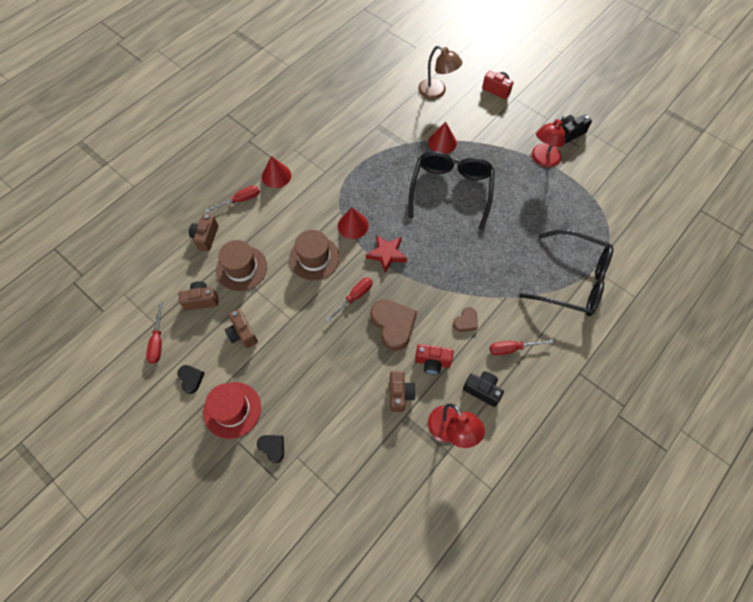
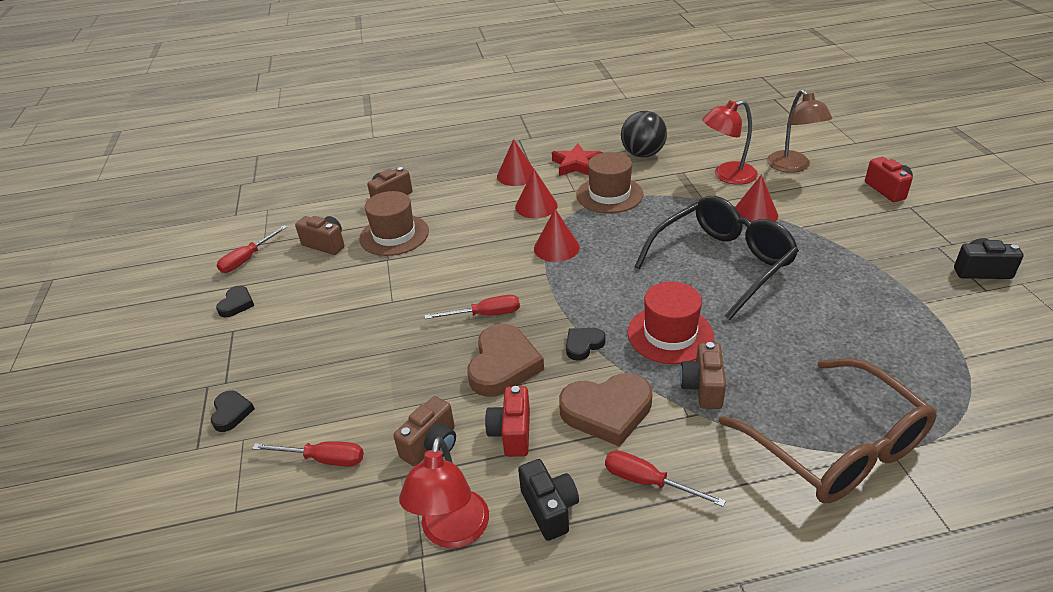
camera: 40 degrees right, 25 degrees down
red hat [203,382,261,439] -> red hat moved to [627,281,714,364]
red screwdriver [205,185,260,213] -> red screwdriver moved to [252,441,364,467]
brown camera [225,309,258,348] -> brown camera moved to [680,342,726,409]
brown hat [289,230,340,281] -> brown hat moved to [576,152,643,213]
red star [366,235,407,273] -> red star moved to [552,143,603,176]
red camera [415,344,454,375] -> red camera turned 45 degrees clockwise [485,386,530,457]
brown heart [453,307,478,332] -> brown heart [559,373,652,447], size x1.90
black glasses [519,229,613,316] -> brown glasses [719,358,937,503]
red lamp [532,116,565,167] -> red lamp moved to [702,100,758,185]
none -> red cone [515,169,558,218]
none -> black heart [566,328,606,361]
none -> black ball [621,111,667,158]

